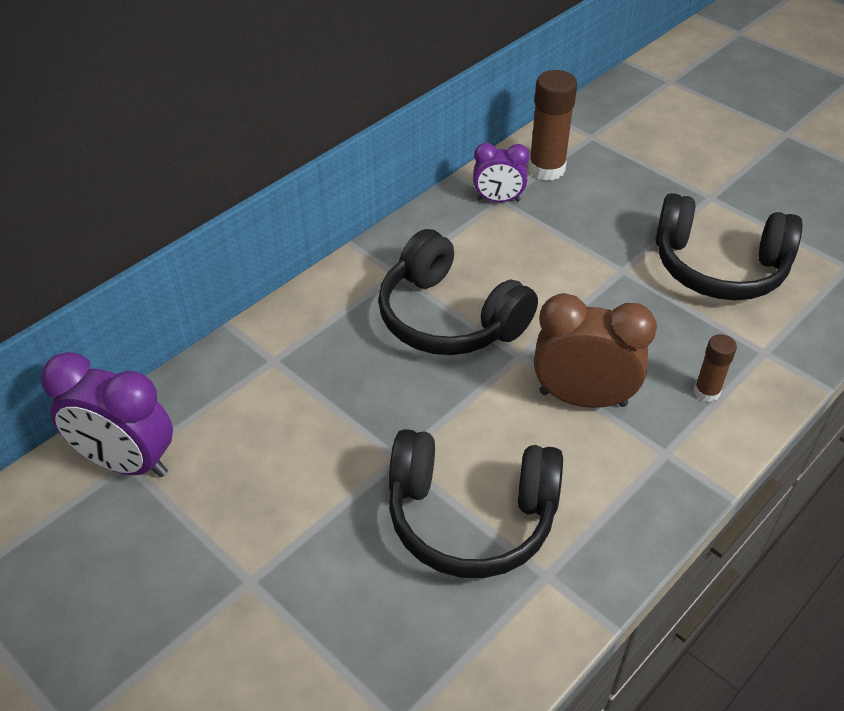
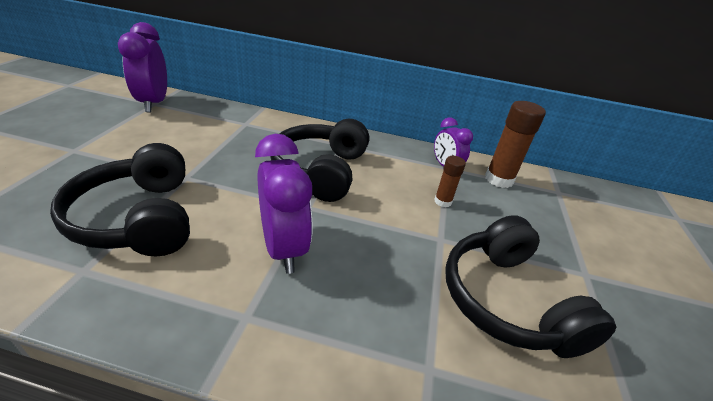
camera: 55 degrees right, 10 degrees down
brown clock [534,293,657,408] -> purple clock [255,134,313,274]
brown glue stick [694,334,737,402] -> brown glue stick moved to [434,156,466,207]

